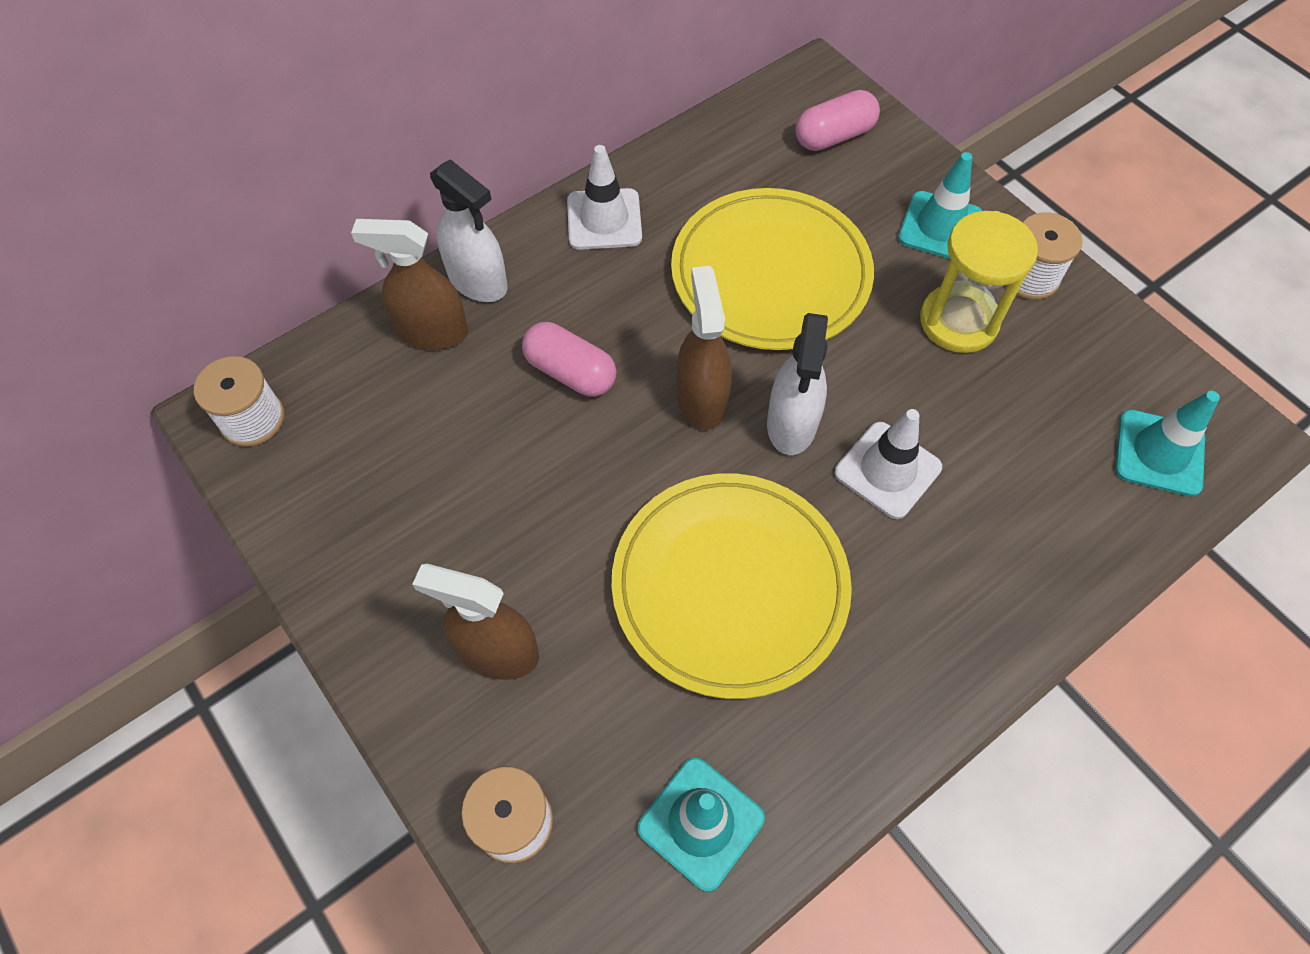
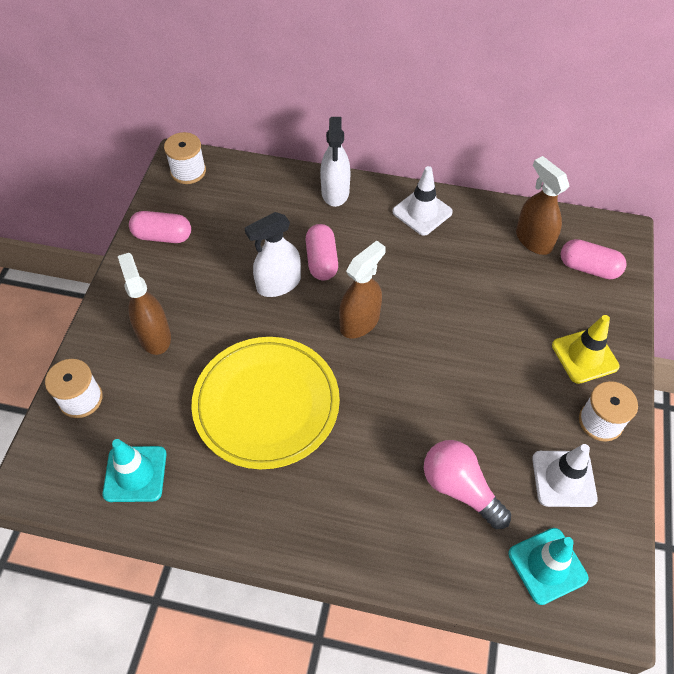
camera: 50 degrees right, 5 degrees down
brown spray bottle [351,219,468,349] -> brown spray bottle moved to [516,156,569,255]
yellow plate [671,188,874,350] -> none
white spray bottle [767,313,828,455] -> white spray bottle moved to [245,212,301,297]
white traffic cone [835,409,942,519] -> white traffic cone moved to [532,444,598,507]
turquoise traffic cone [898,152,982,259] -> yellow traffic cone [552,315,620,384]
yellow hourglass [920,211,1038,353] -> none
none -> pink capsule [129,211,191,243]
none -> pink light bulb [424,440,511,529]

